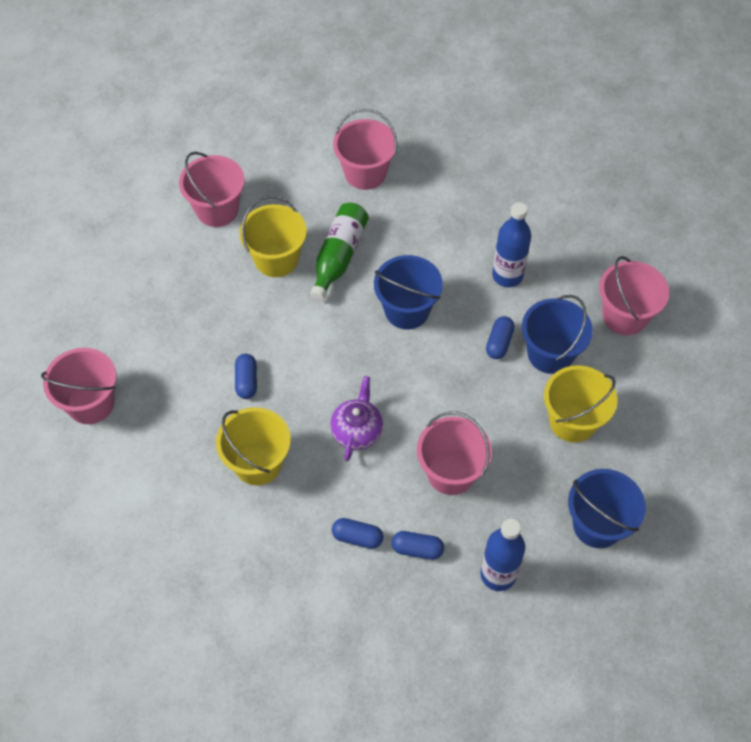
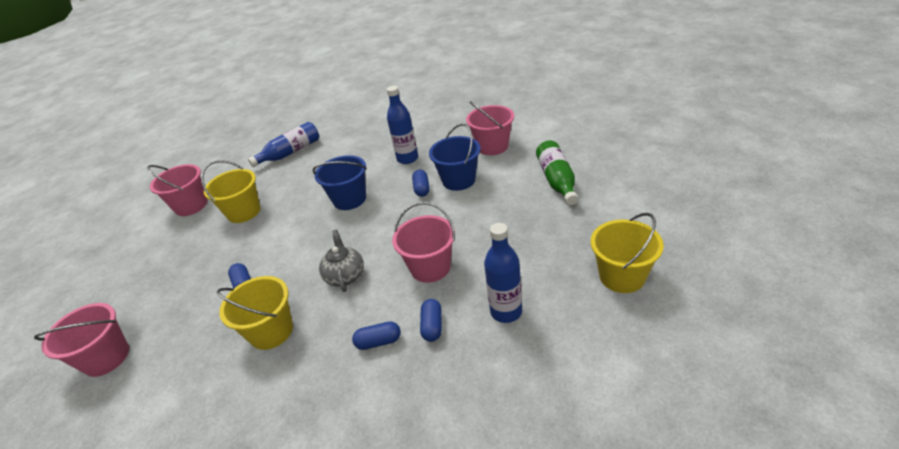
camera: 20 degrees left, 20 degrees down
green bottle [310,203,369,301] -> green bottle moved to [536,140,578,205]
purple teapot [330,376,383,461] -> grey teapot [319,230,364,292]
pink bucket [333,109,397,190] -> blue bottle [248,122,319,167]
blue capsule [392,531,444,560] -> blue capsule turned 75 degrees counterclockwise [420,299,442,342]
yellow bucket [544,365,617,443] -> yellow bucket moved to [591,213,664,293]
blue bucket [568,469,646,548] -> none

